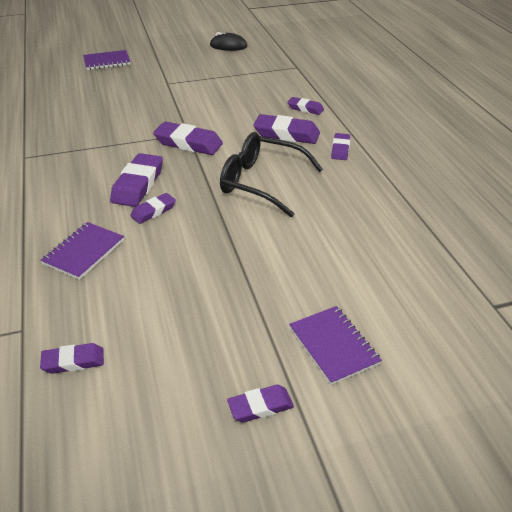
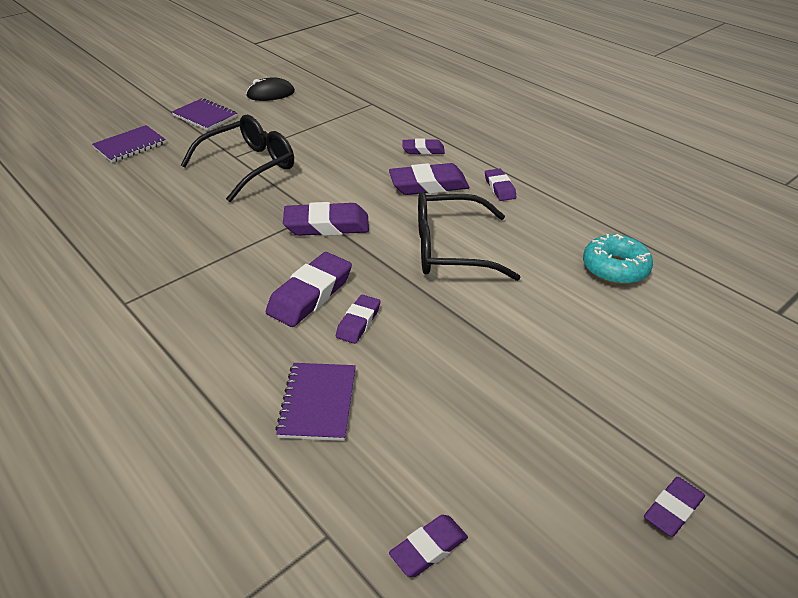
camera: 25 degrees left, 0 degrees up
purple eraser [110,153,163,207] -> purple eraser turned 45 degrees clockwise [266,252,352,327]
purple notebook [289,306,382,385] -> purple notebook moved to [172,98,237,131]
none -> black glasses [181,115,294,202]
none -> turquoise donut [583,234,653,285]

